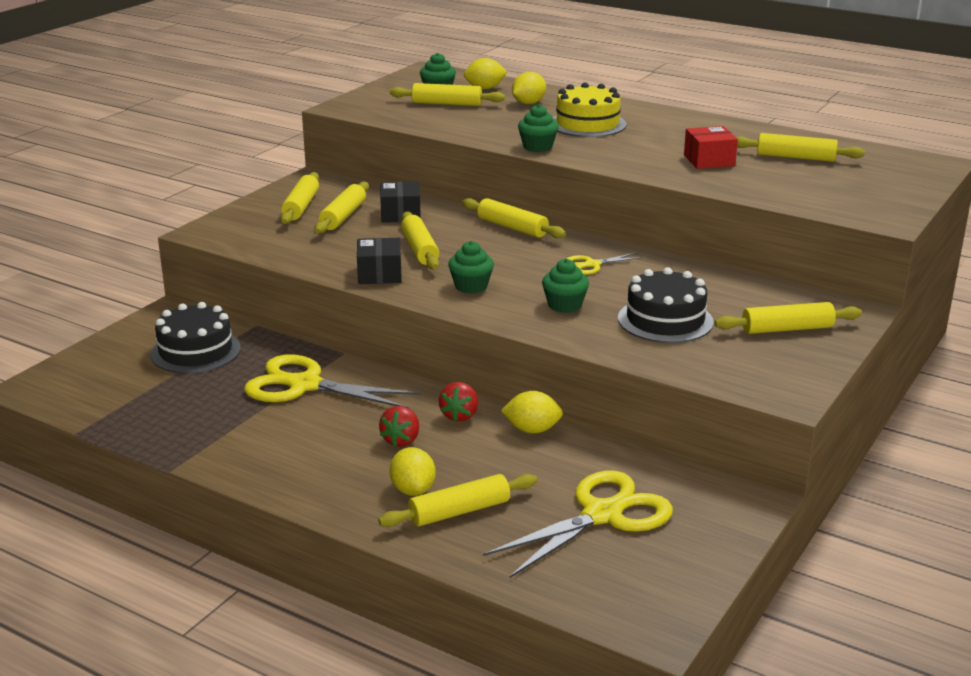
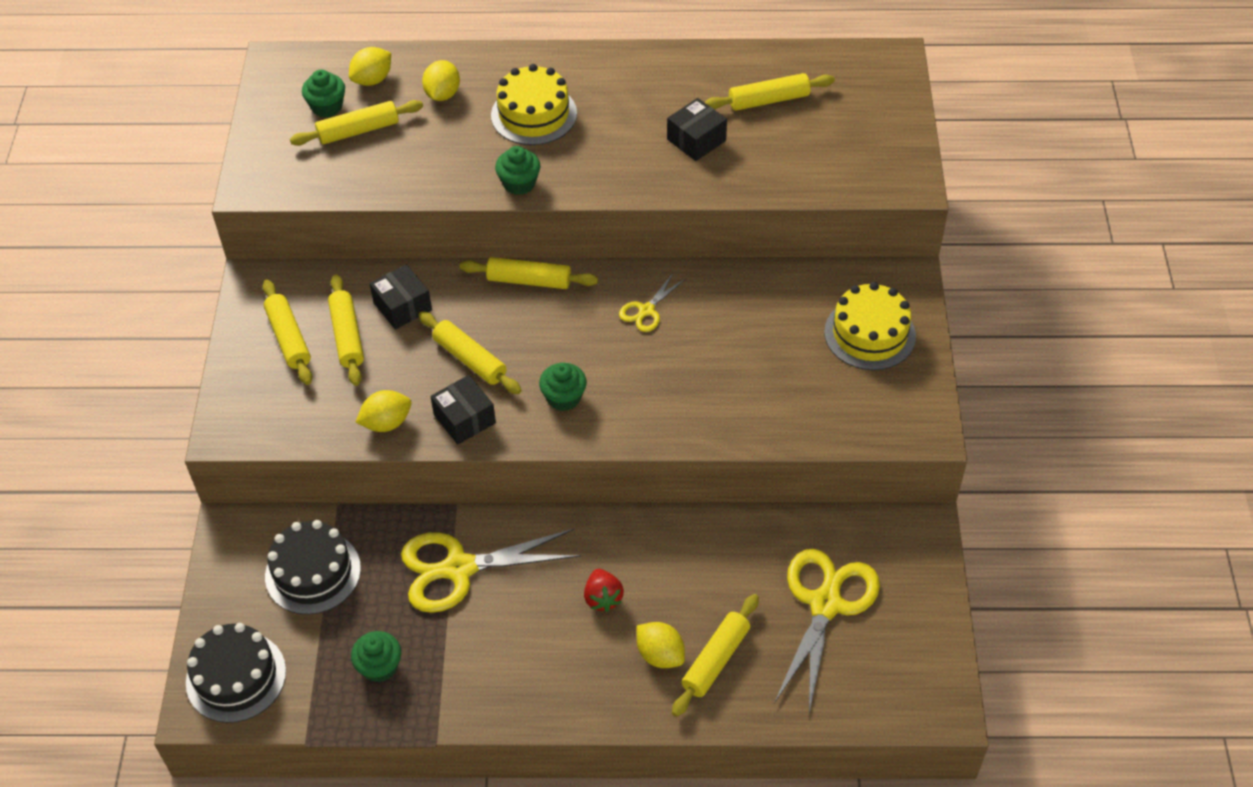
camera: 30 degrees left, 25 degrees up
red strawberry [439,382,478,421] -> none
yellow lemon [501,391,563,434] -> yellow lemon moved to [355,390,411,432]
green cupcake [542,259,589,313] -> green cupcake moved to [351,631,401,682]
black cake [618,267,714,343] -> black cake moved to [186,623,286,723]
red box [684,126,738,169] -> black box [667,98,727,161]
yellow rolling pin [714,302,862,334] -> yellow cake [824,282,916,370]

